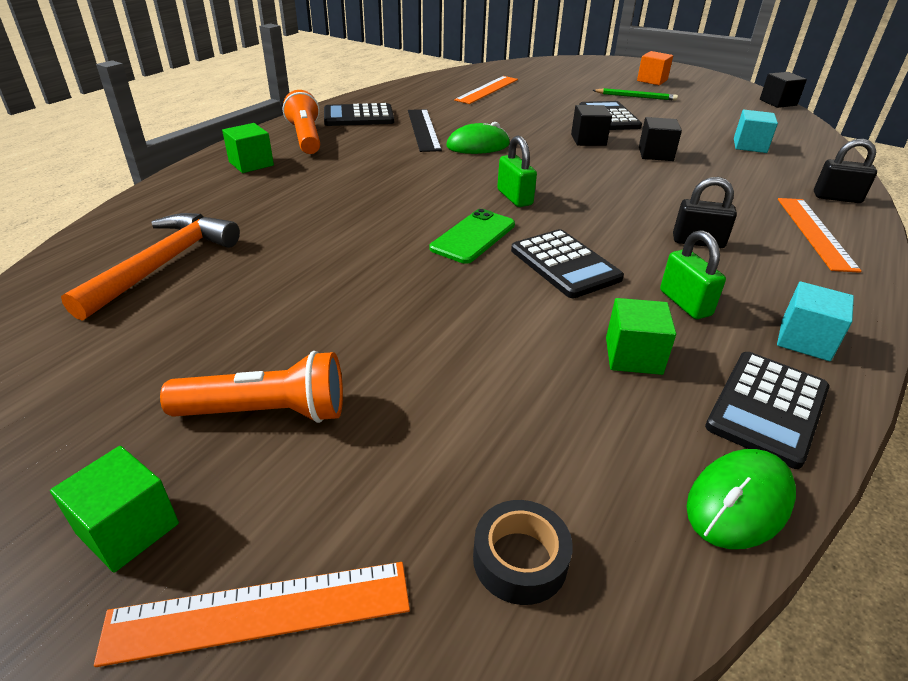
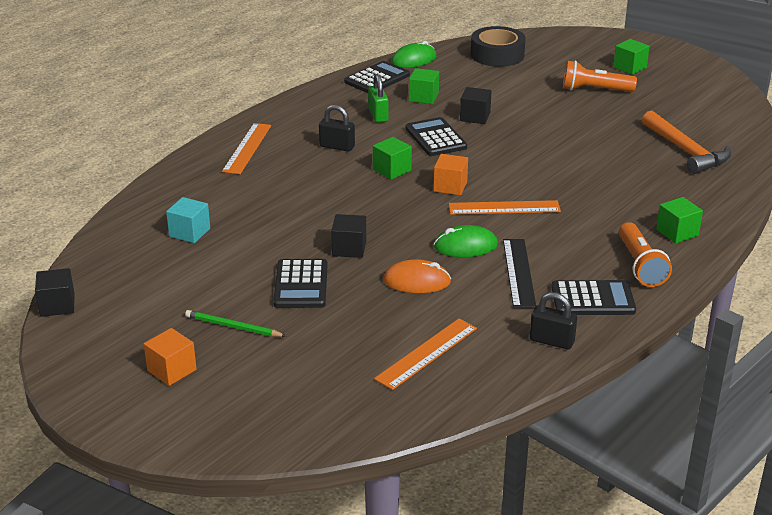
camera: 170 degrees left, 5 degrees down
orange hammer [61,213,240,321] -> orange hammer turned 60 degrees counterclockwise [642,110,731,174]
orange ruler [94,562,410,667] -> orange ruler moved to [449,200,561,215]
green phone [430,209,515,264] -> none
black tape [473,500,573,605] -> black tape [471,26,526,67], size x1.74
green padlock [497,136,537,207] -> orange cube [433,154,468,195]
black cube [639,117,682,161] -> black cube moved to [460,87,492,124]
turquoise cube [777,281,854,361] -> none
black padlock [814,139,877,203] -> black padlock moved to [530,292,577,349]
none -> green cube [373,137,412,180]
none -> orange mouse [383,259,451,293]

